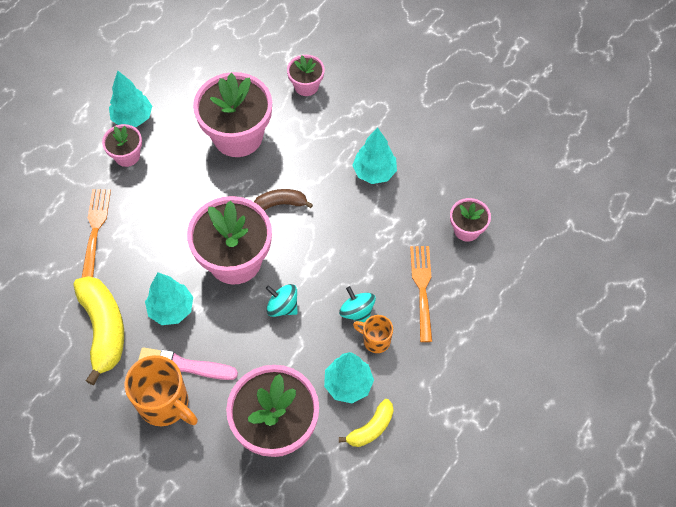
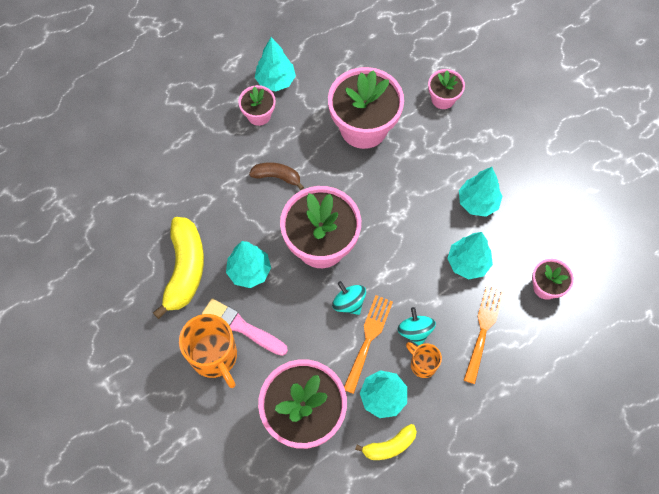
camera: 20 degrees right, 5 degrees up
orange fork [82,189,111,278] -> orange fork moved to [344,295,393,394]
brown banana [254,189,313,211] -> brown banana moved to [249,162,304,190]
none -> turquoise tree [447,232,493,280]

